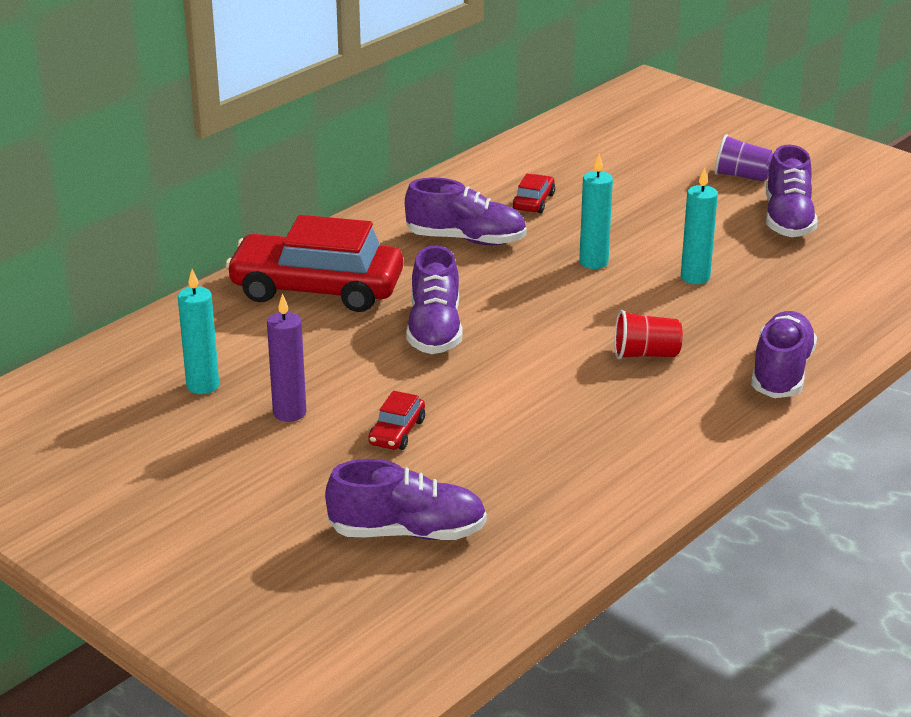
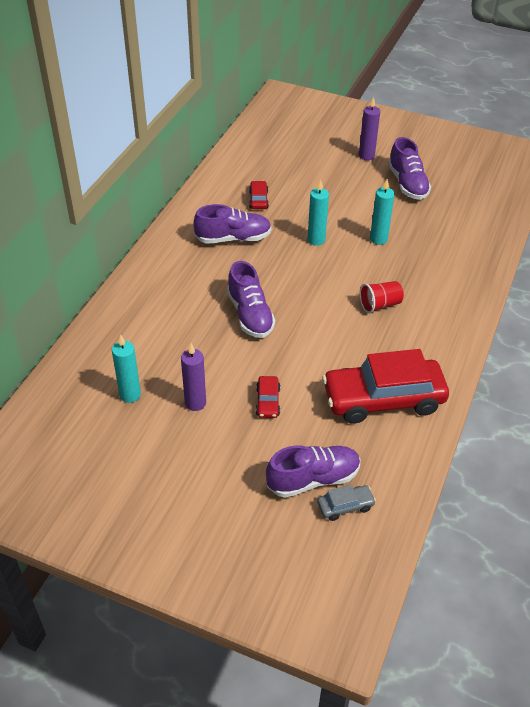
camera: 20 degrees left, 15 degrees up
red car [225,215,403,312] -> red car moved to [322,349,449,424]
purple cup [715,134,774,182] -> purple candle [359,97,380,160]
purple shoe [751,311,817,398] -> none
none -> grey car [317,485,376,521]

